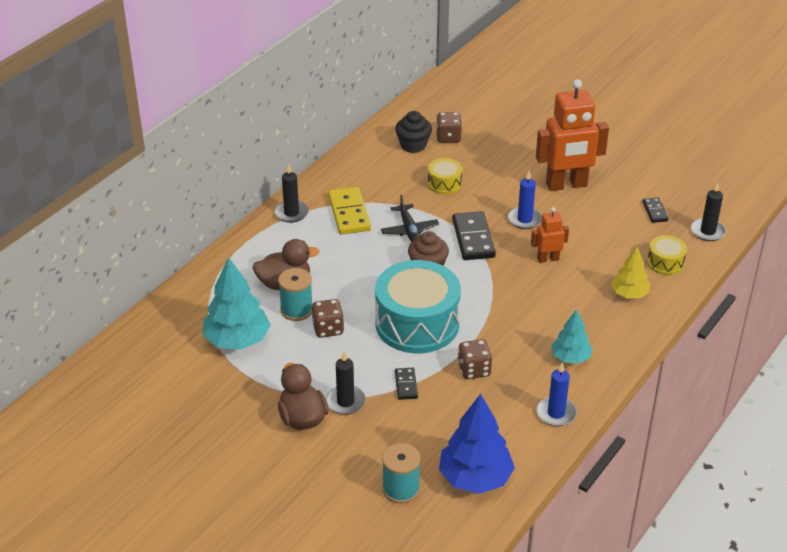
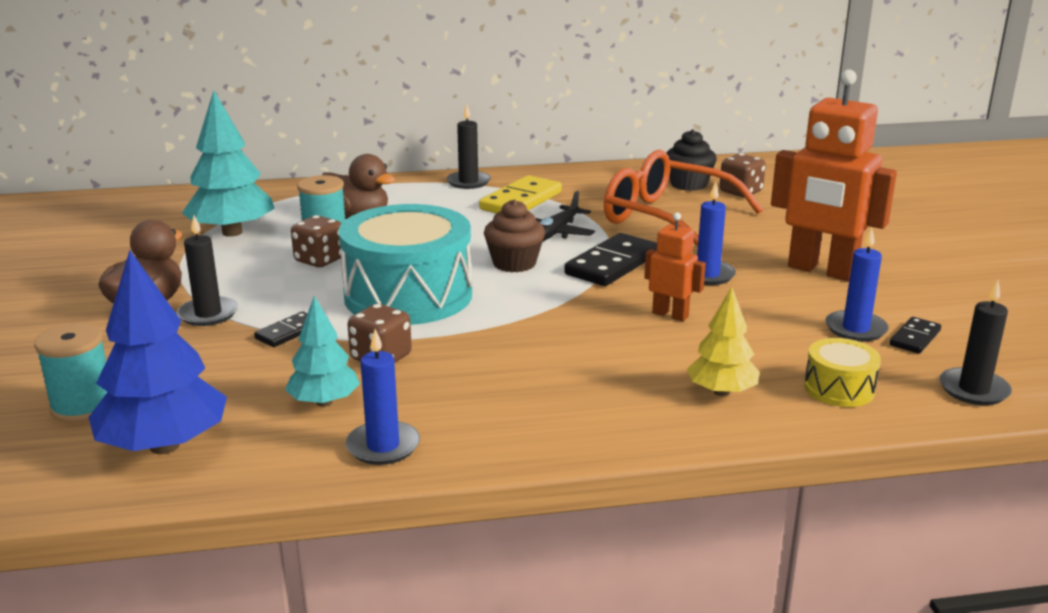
camera: 45 degrees right, 15 degrees down
yellow drum [428,158,462,194] -> orange glasses [604,150,763,246]
turquoise tree [551,309,592,364] -> turquoise tree moved to [285,296,360,407]
none -> blue candle [825,228,889,342]

